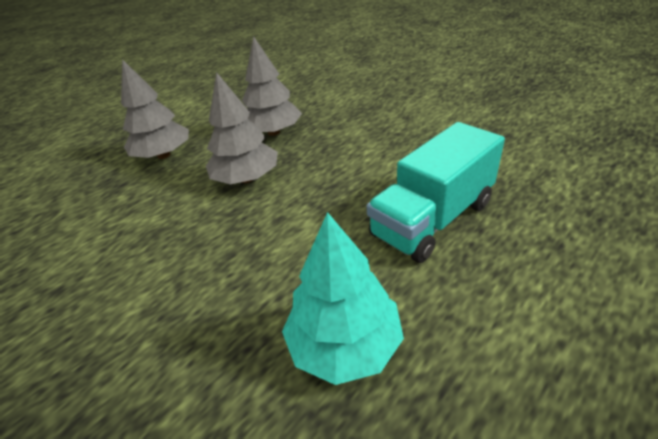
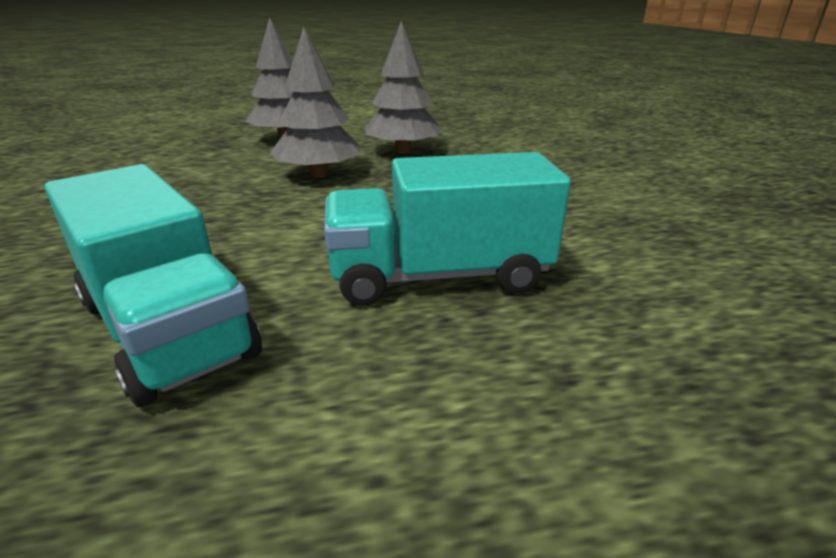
camera: 30 degrees right, 10 degrees down
turquoise tree [282,212,404,385] -> turquoise truck [44,164,262,407]

